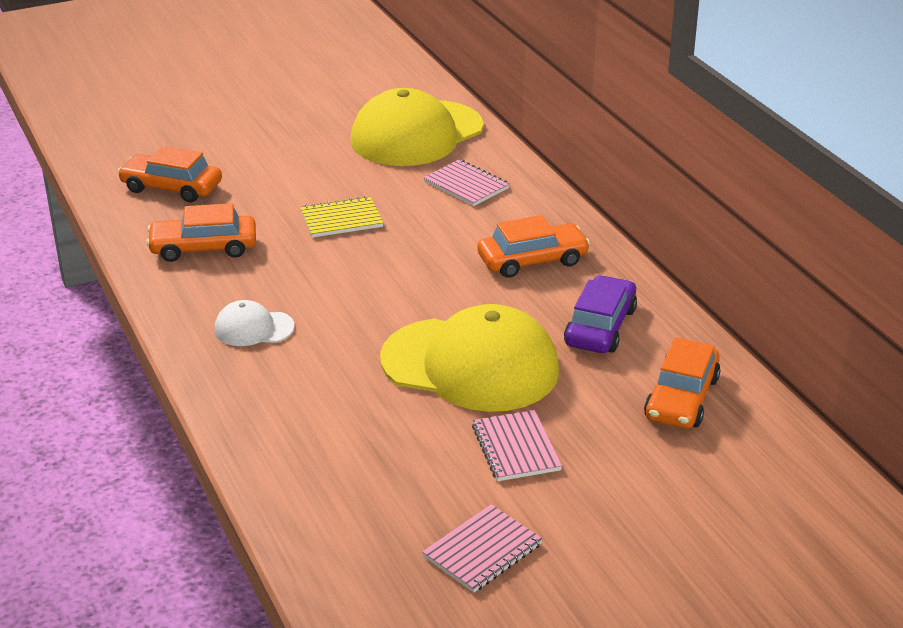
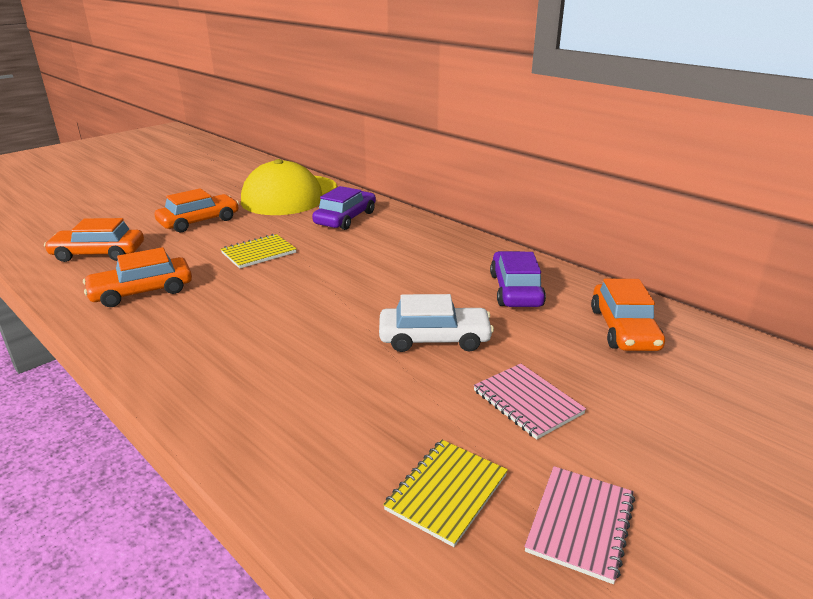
camera: 20 degrees left, 5 degrees down
white cap [215,300,295,346] -> none
yellow cap [380,304,559,412] -> white car [379,294,494,352]
pink notebook [424,159,510,206] -> purple car [312,186,376,230]
orange car [478,215,590,278] -> orange car moved to [155,188,239,232]
none -> yellow notebook [383,440,508,547]

